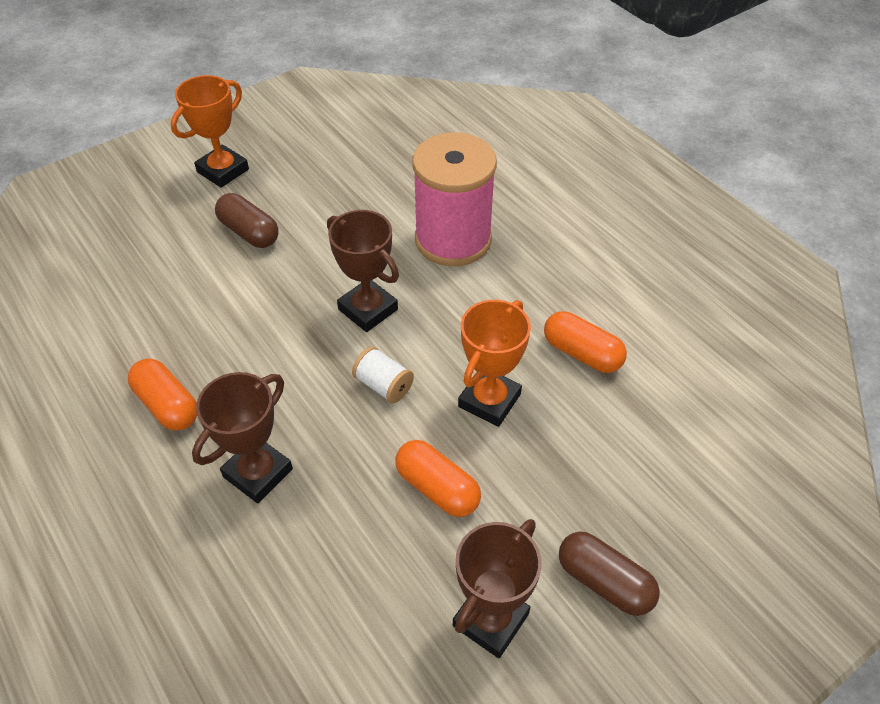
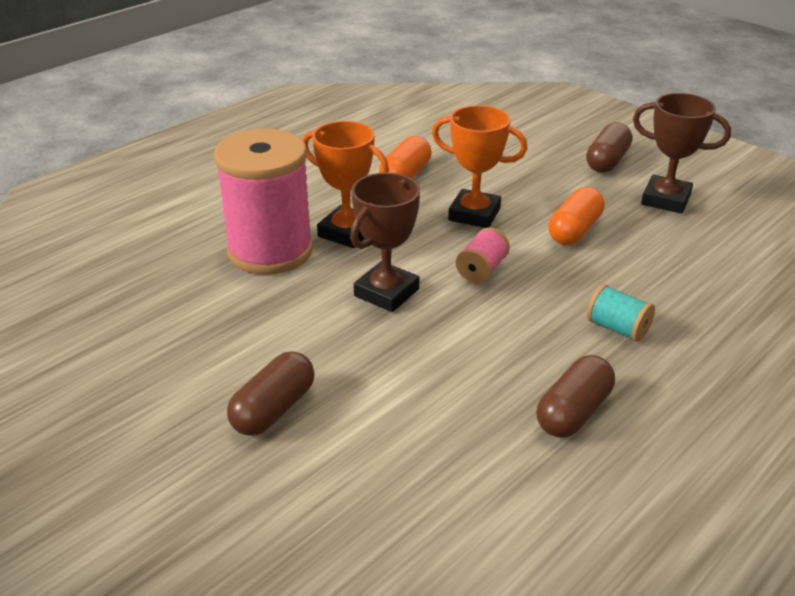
camera: 100 degrees left, 15 degrees down
orange capsule [128,358,197,431] -> brown capsule [536,355,615,438]
orange trophy [171,75,249,188] -> orange trophy moved to [302,121,389,248]
brown trophy [192,372,293,503] -> turquoise spool [587,284,655,342]
white spool [352,346,414,403] -> pink spool [456,228,510,283]

